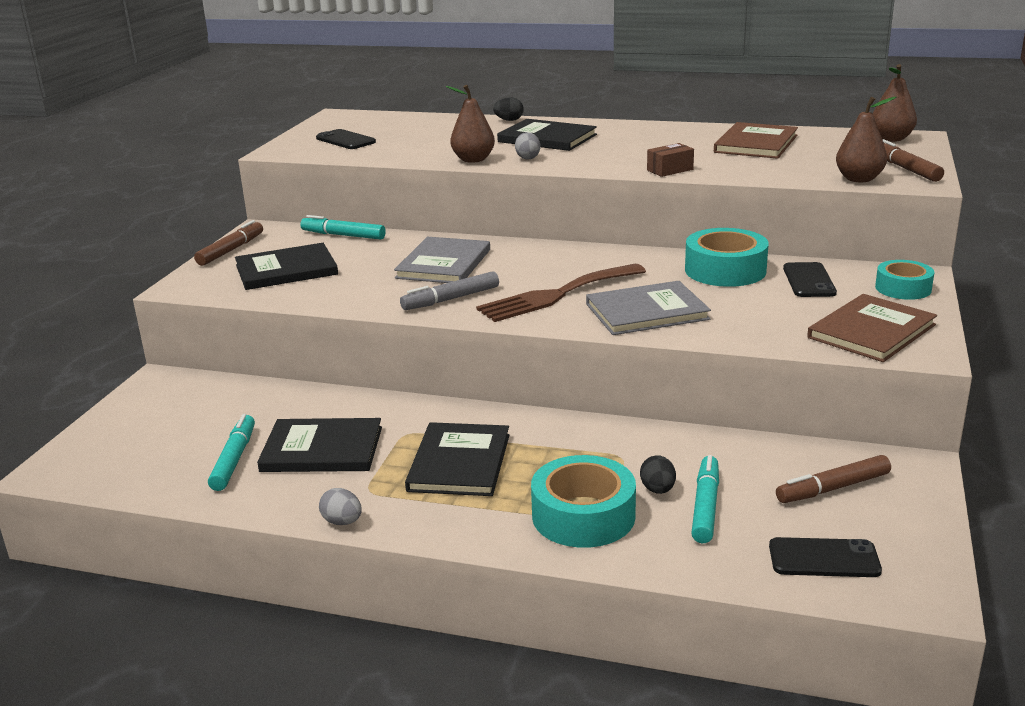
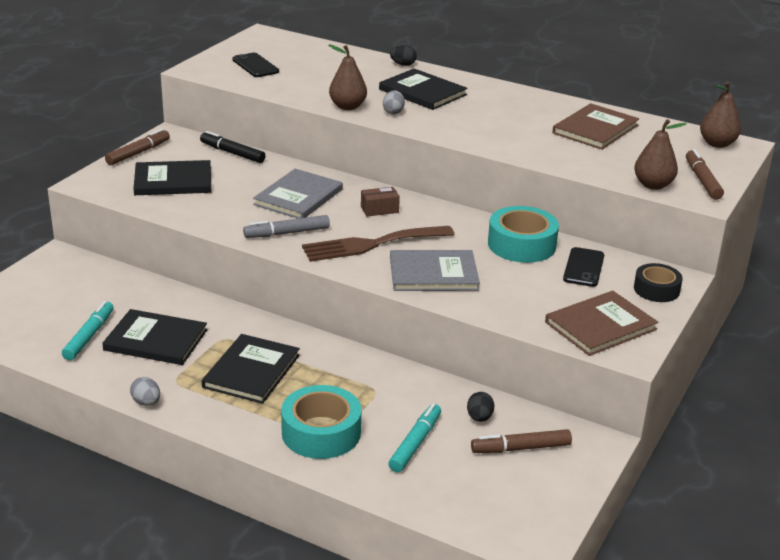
camera: 10 degrees right, 5 degrees up
turquoise marker [300,215,386,240] -> black marker [200,131,266,163]
black egg [640,455,676,494] -> black egg moved to [467,392,494,422]
brown box [647,143,694,177] -> brown box moved to [361,187,400,216]
black phone [769,537,882,577] -> none
turquoise tape [875,260,934,300] -> black tape [634,263,683,302]

